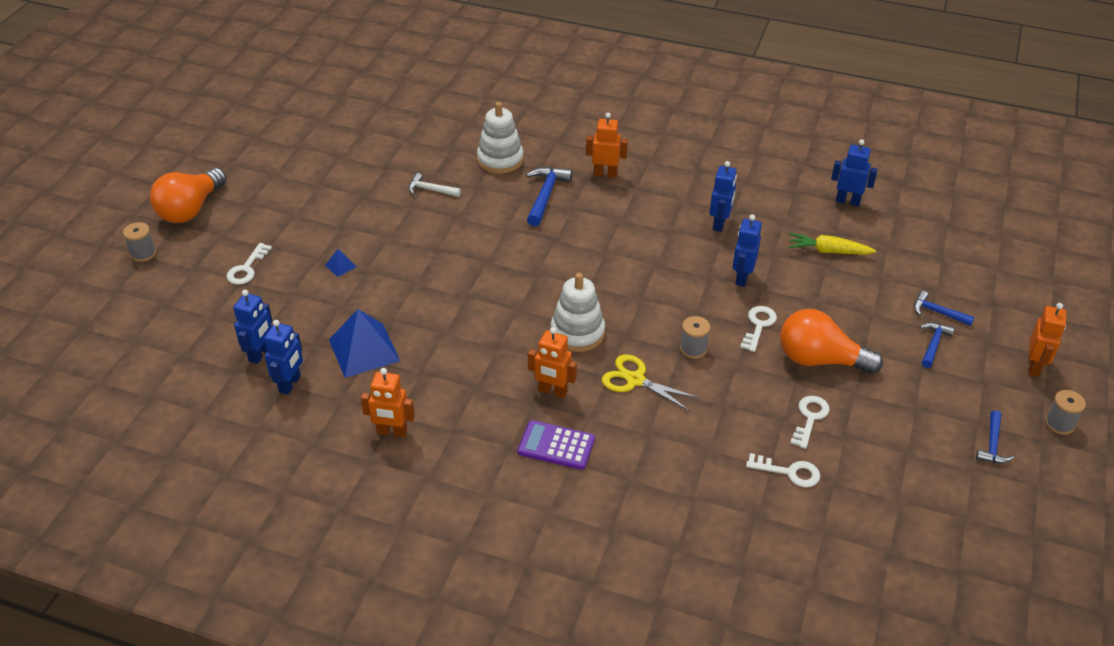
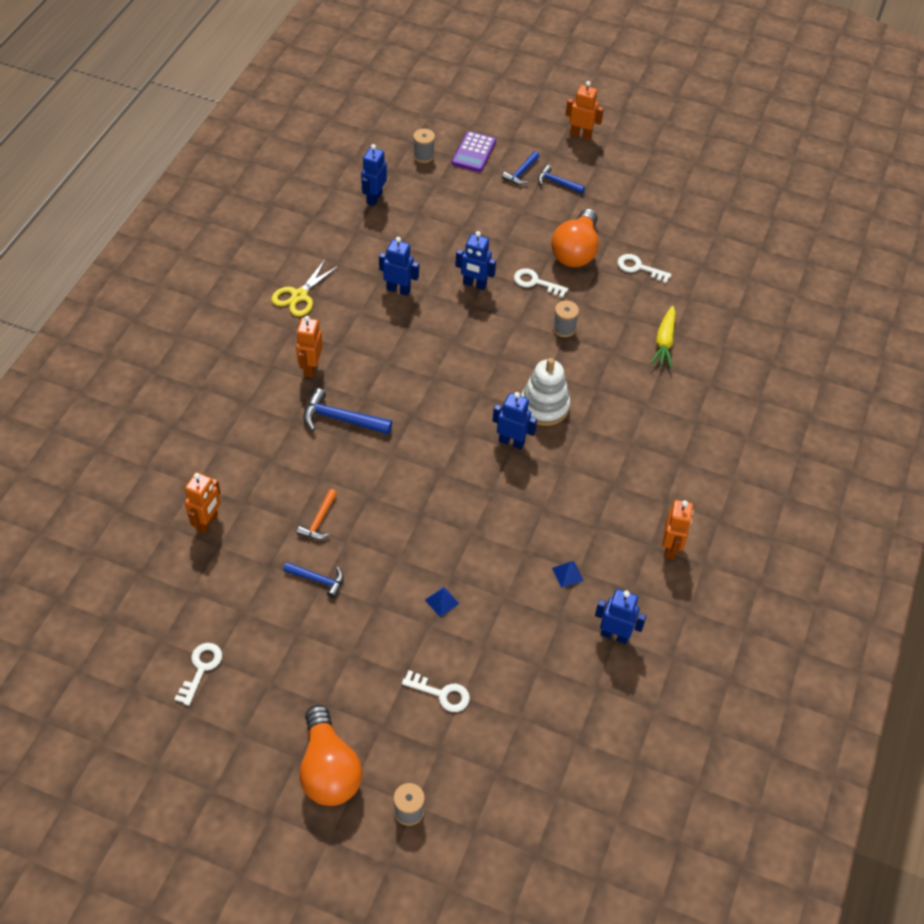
camera: 90 degrees left, 10 degrees up
orange light bulb [150,168,226,223] -> orange light bulb turned 45 degrees clockwise [299,705,363,806]
blue robot [233,290,272,364] -> blue robot moved to [493,392,537,450]
blue pyramid [329,309,400,378] -> blue pyramid [552,561,584,588], size x0.43
white hammer [408,173,461,197] -> orange hammer [297,489,337,540]
white stacking toy [477,102,524,174] -> none
purple calculator [518,420,595,470] -> purple calculator moved to [452,131,496,172]
orange robot [528,327,577,398] -> orange robot moved to [185,472,221,534]
yellow scissors [602,354,700,411] -> yellow scissors moved to [271,258,340,316]
white key [746,453,820,487] -> white key moved to [175,643,222,706]
yellow carrot [789,233,876,254] -> yellow carrot moved to [650,306,676,368]
blue hammer [976,410,1014,464] -> blue hammer moved to [283,562,343,598]
grey spool [1045,390,1086,435] -> grey spool moved to [413,129,435,163]

